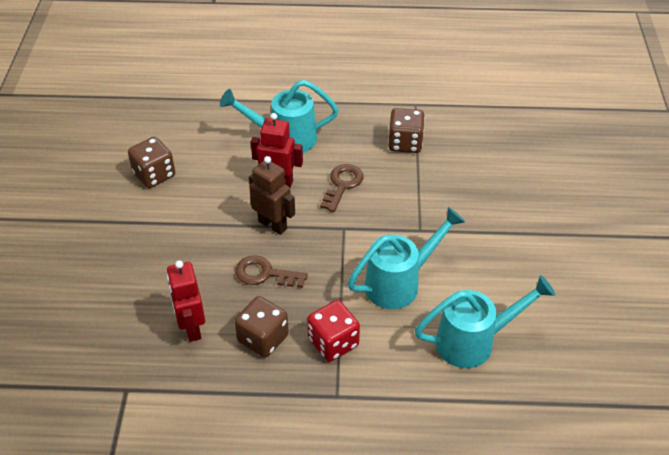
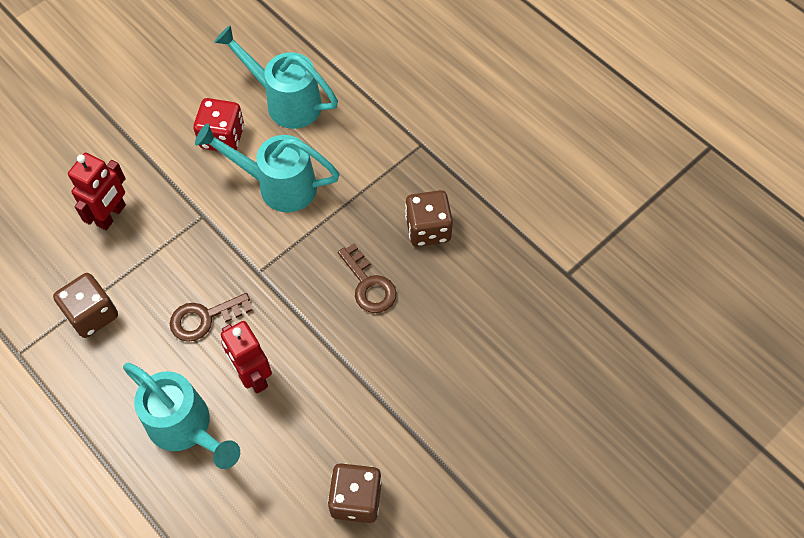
camera: 135 degrees left, 15 degrees up
red robot [167,260,205,342] -> red robot moved to [68,153,126,230]
brown robot [249,156,295,235] -> none
red dice [307,300,360,362] -> red dice moved to [193,98,244,151]

